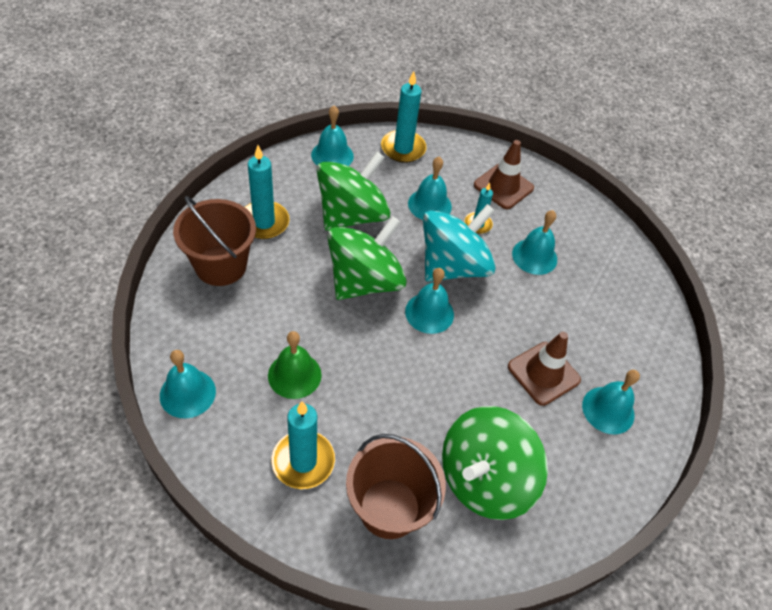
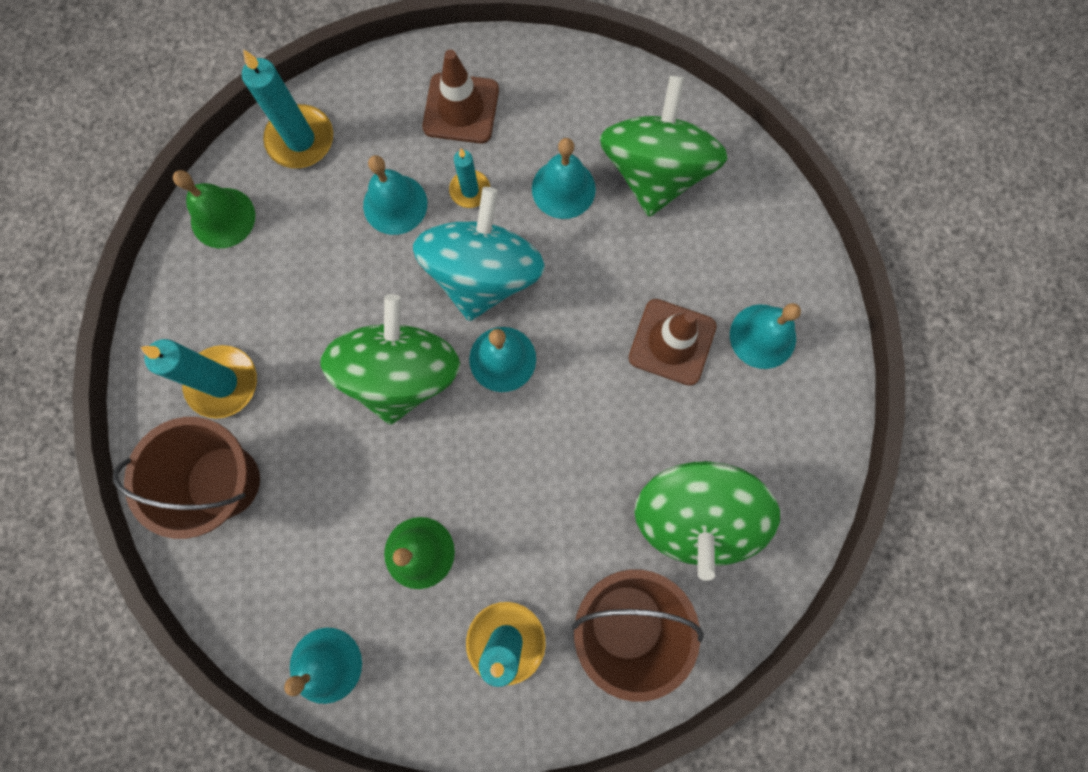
camera: 30 degrees left, 25 degrees up
turquoise bell [311,106,354,166] -> green bell [173,170,255,248]
green spinning top [317,151,390,231] -> green spinning top moved to [599,75,727,217]

